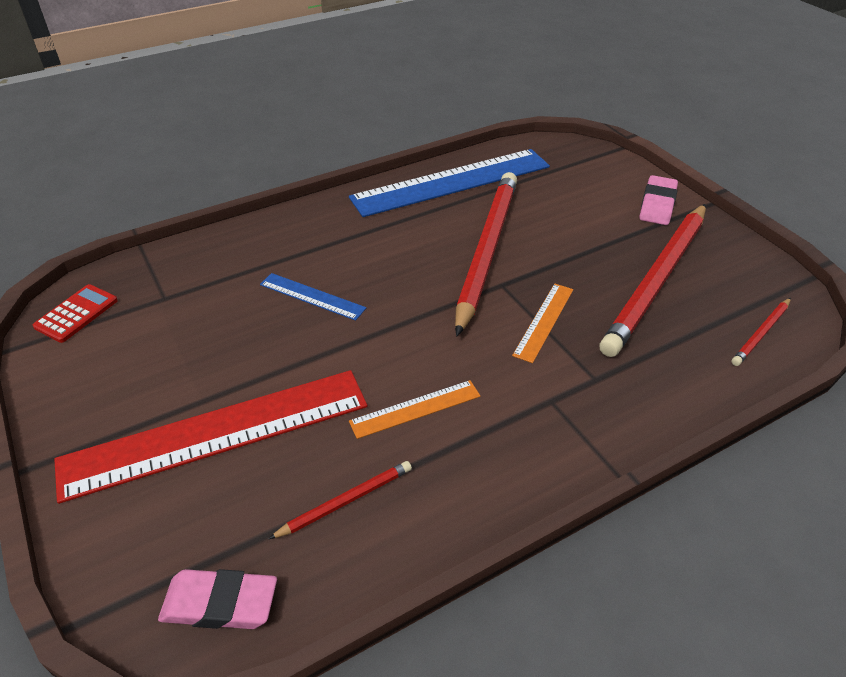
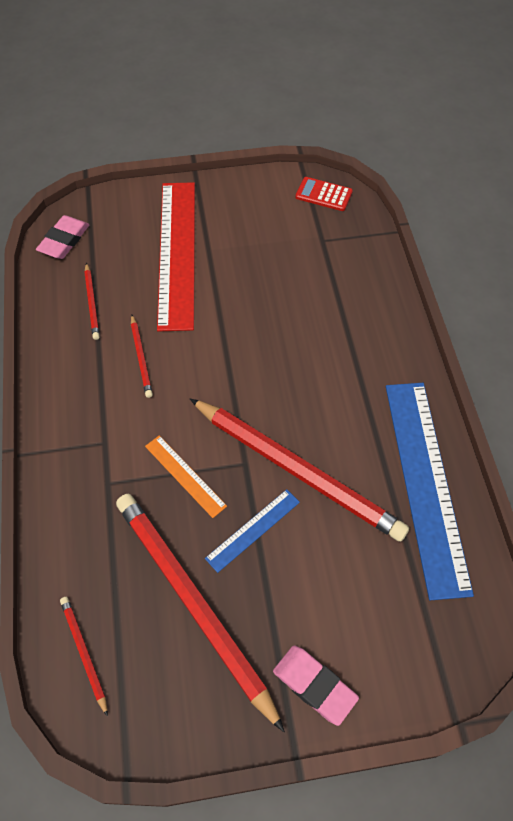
camera: 110 degrees right, 15 degrees up
red calculator [33,284,118,343] -> red calculator turned 150 degrees clockwise [295,177,353,211]
blue ruler [260,273,366,321] -> blue ruler moved to [205,489,300,573]
orange ruler [349,380,481,439] -> red pencil [131,315,153,398]

